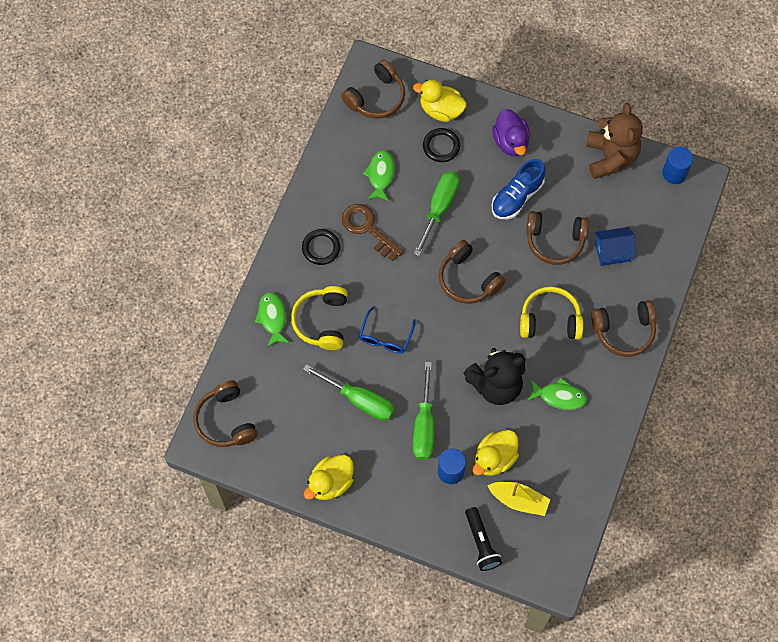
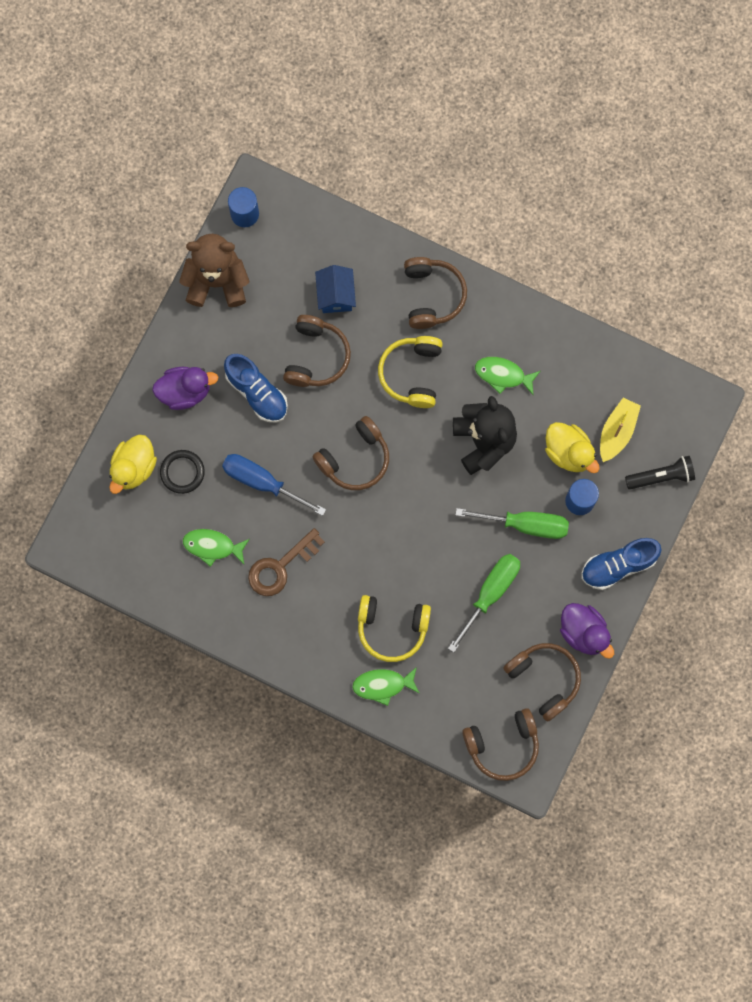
camera: 85 degrees left, 10 degrees up
black ring [302,229,340,265] -> none
yellow duck [304,455,354,500] -> purple duck [560,603,614,659]
brown headphones [341,60,405,119] -> brown headphones moved to [503,643,581,722]
blue glasses [359,306,416,354] -> none
green screwdriver [414,171,460,256] -> blue screwdriver [222,454,326,516]
green fish [527,378,587,410] -> green fish turned 90 degrees counterclockwise [475,357,540,395]
none -> blue shoe [582,538,661,590]

